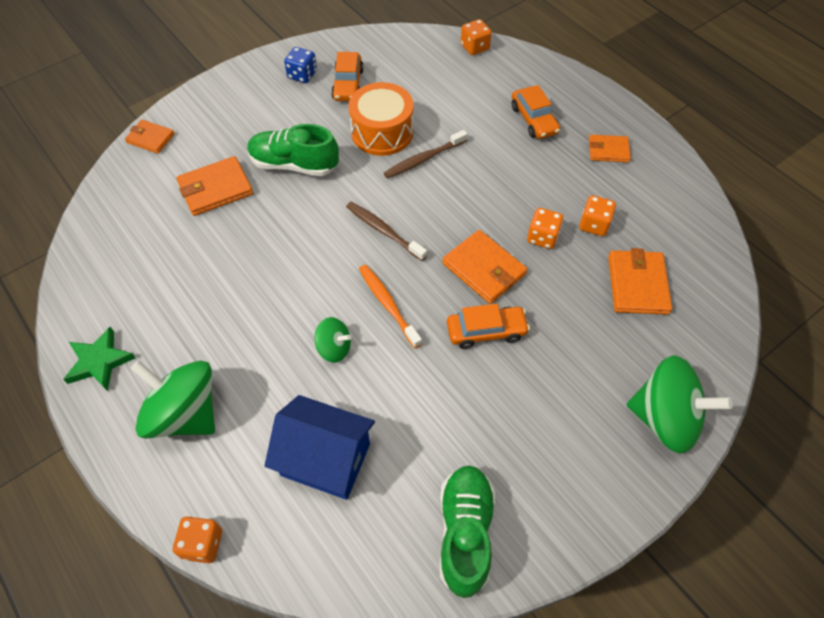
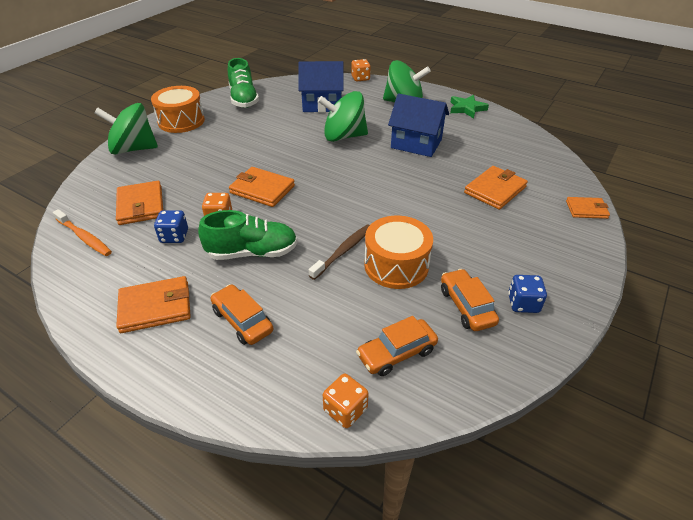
camera: 160 degrees right, 15 degrees down
green shoe [247,124,339,176] -> green shoe moved to [198,210,298,260]
green spinning top [314,317,351,363] -> green spinning top [318,91,368,142], size x1.97
brown toothbrush [346,202,427,261] -> none
orange toothbrush [359,265,422,348] -> orange toothbrush moved to [53,209,112,256]
orange car [447,304,530,349] -> orange car moved to [356,316,438,376]
orange dice [579,195,616,236] -> blue dice [154,210,188,243]
orange wallet [589,135,631,162] -> orange wallet [116,276,191,333], size x1.57
none -> orange drum [151,86,205,133]
none -> blue house [388,93,449,157]

